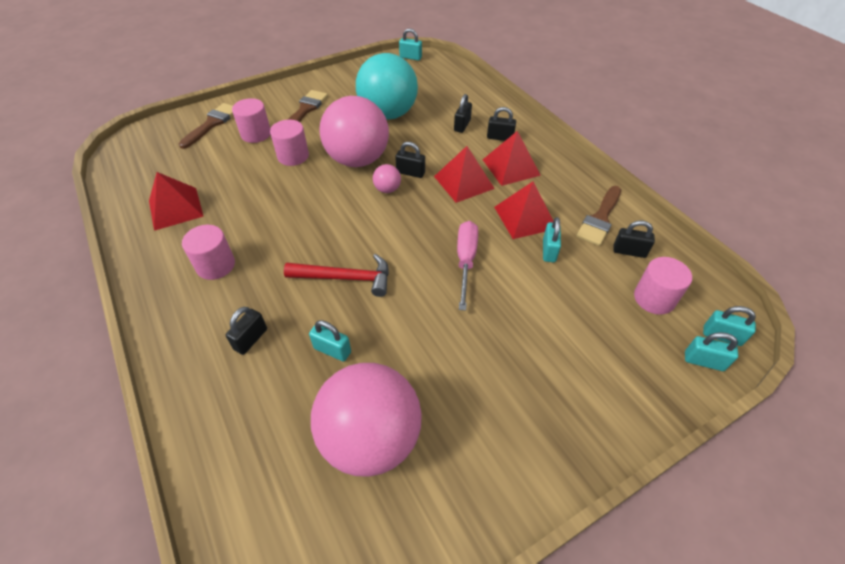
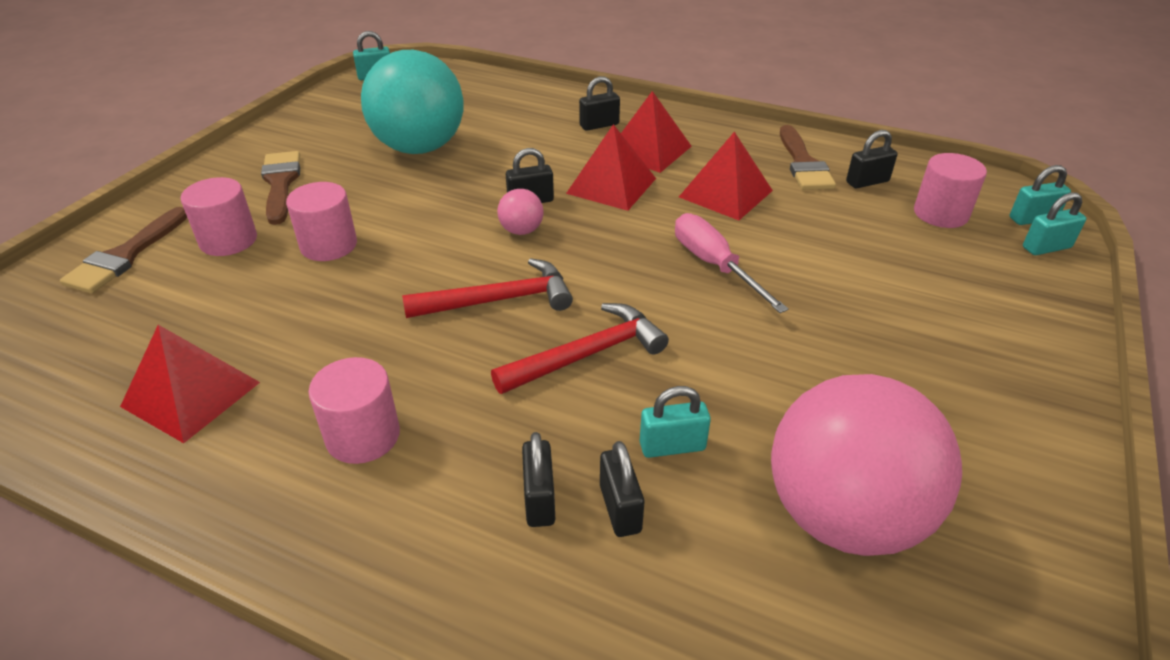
camera: 35 degrees left, 10 degrees down
brown brush [178,103,233,149] -> brown brush turned 150 degrees counterclockwise [60,207,187,293]
pink ball [320,96,389,167] -> none
black padlock [454,94,472,133] -> black padlock moved to [600,441,644,537]
turquoise padlock [543,217,561,262] -> none
none -> red hammer [402,258,573,318]

